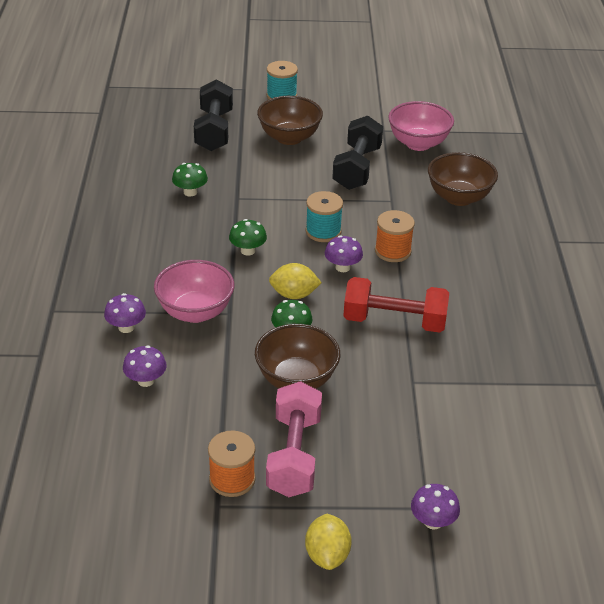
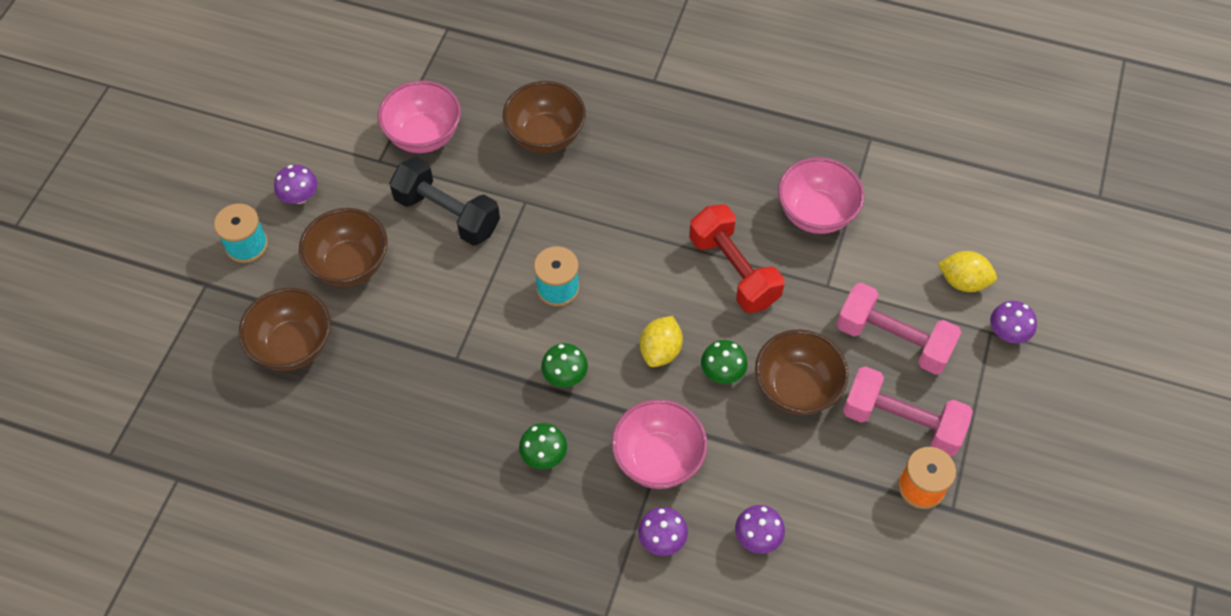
camera: 70 degrees left, 20 degrees up
green mushroom [172,163,208,196] -> green mushroom moved to [519,423,567,469]
black dumbbell [194,79,233,151] -> brown bowl [239,288,331,371]
yellow lemon [305,514,352,570] -> yellow lemon moved to [938,251,997,292]
purple mushroom [325,235,363,272] -> purple mushroom moved to [274,165,317,204]
red dumbbell [344,277,449,333] -> red dumbbell turned 60 degrees counterclockwise [689,204,785,313]
orange spool [375,210,415,262] -> none
none -> pink bowl [778,157,864,234]
none -> pink dumbbell [837,283,962,375]

